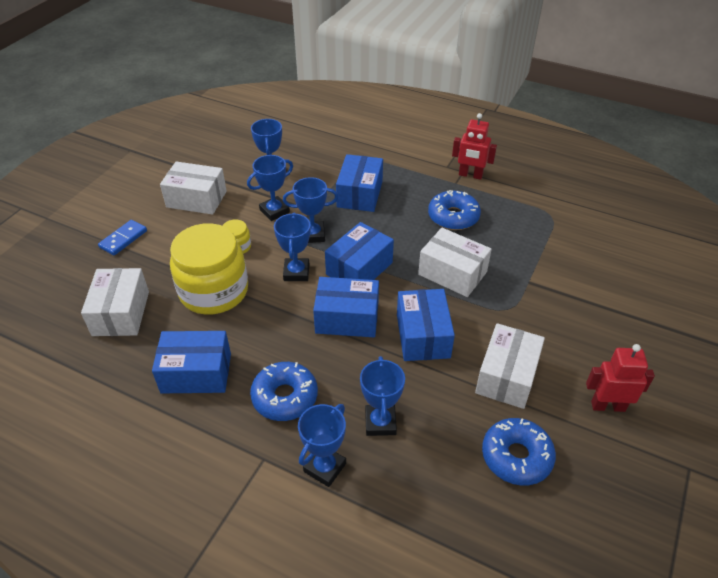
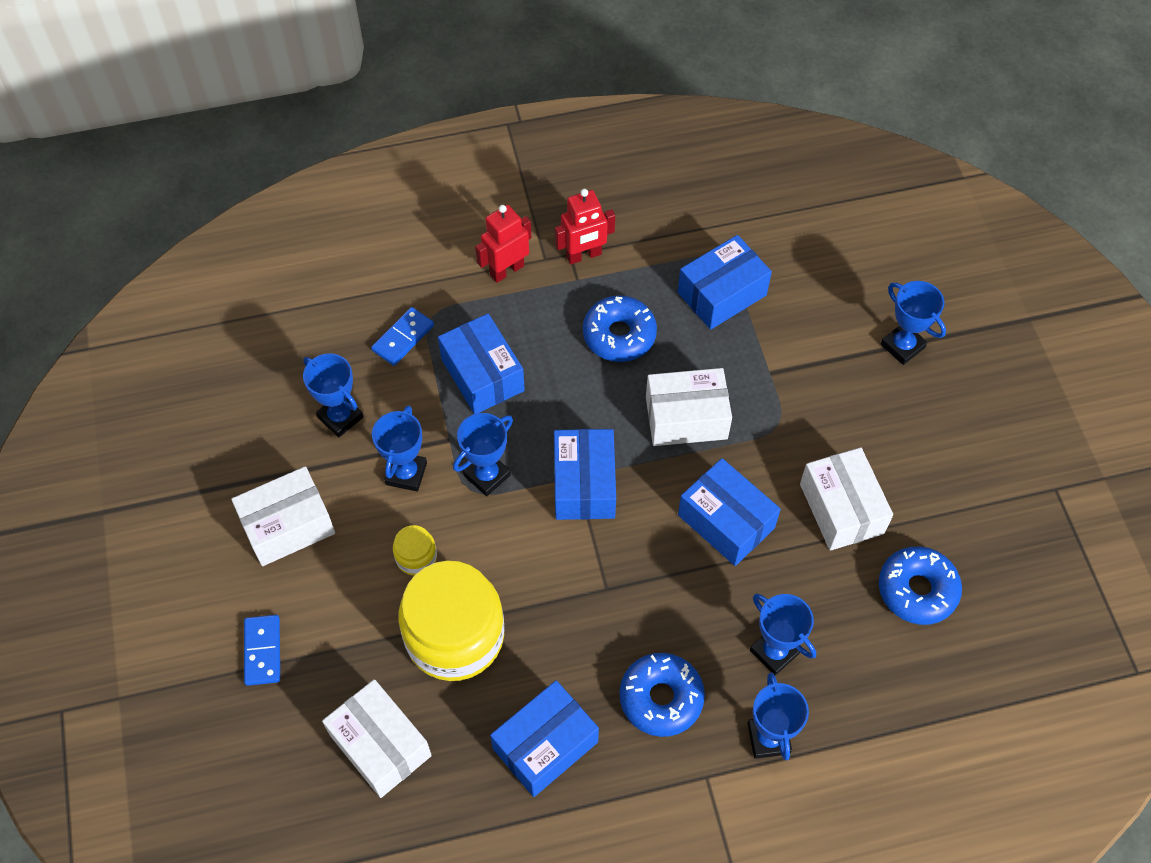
camera: 40 degrees left, 15 degrees up
blue trophy [274,213,311,281] -> blue trophy moved to [881,281,946,365]
blue box [313,277,379,337] -> blue box moved to [678,235,772,329]
red robot [586,344,655,412] -> red robot moved to [475,205,531,283]
none -> blue domino [371,307,434,366]

